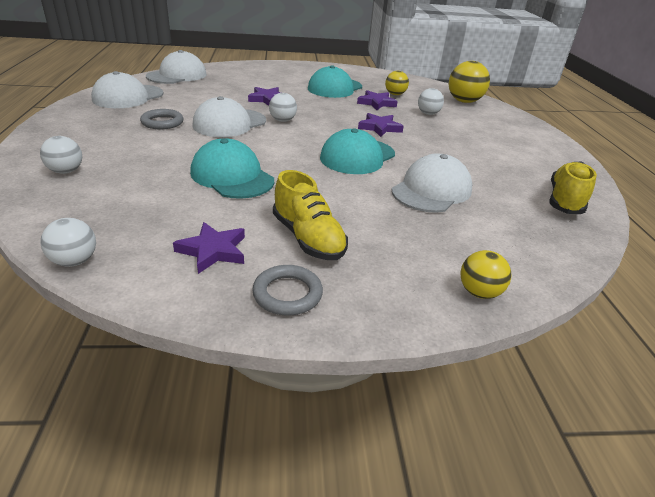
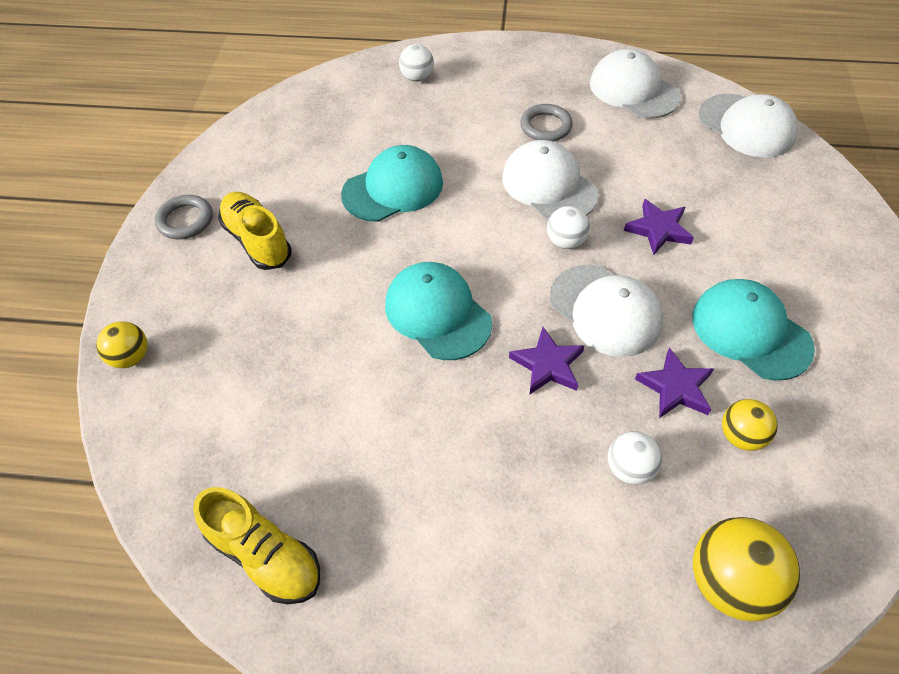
camera: 105 degrees right, 20 degrees up
white ball [41,218,96,267] -> none
purple star [173,222,245,274] -> none
yellow shoe [273,170,348,260] -> yellow shoe turned 75 degrees clockwise [218,192,292,270]
white cap [392,153,472,213] -> white cap moved to [550,264,663,357]

